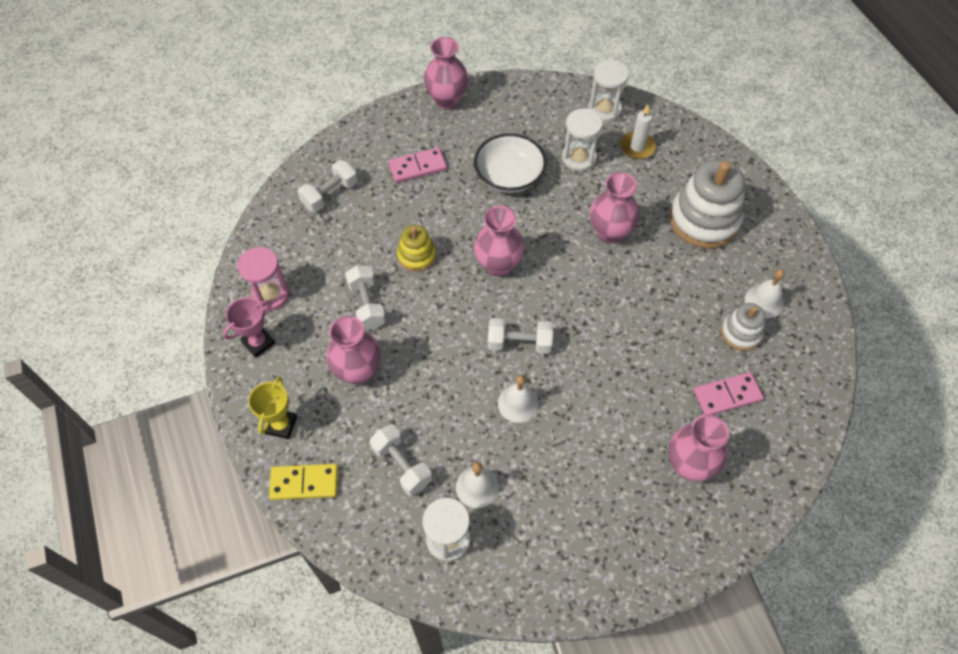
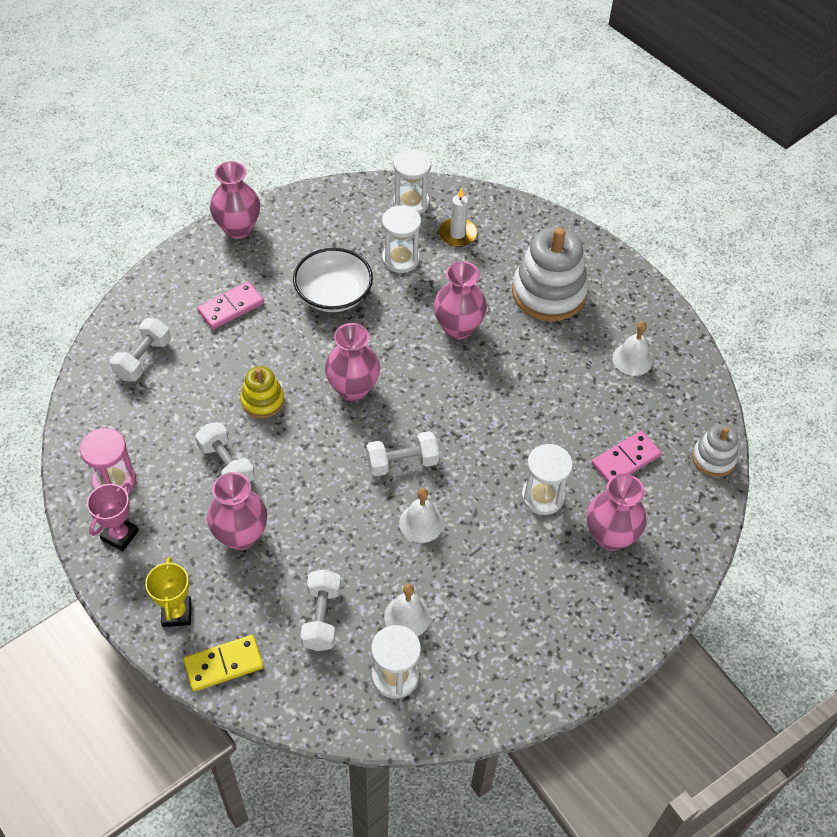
camera: 20 degrees left, 5 degrees down
white dumbbell [369,424,432,496] -> white dumbbell turned 60 degrees clockwise [300,569,341,651]
white stacking toy [721,303,765,351] -> white stacking toy moved to [692,424,738,477]
none -> white hourglass [522,444,573,515]

